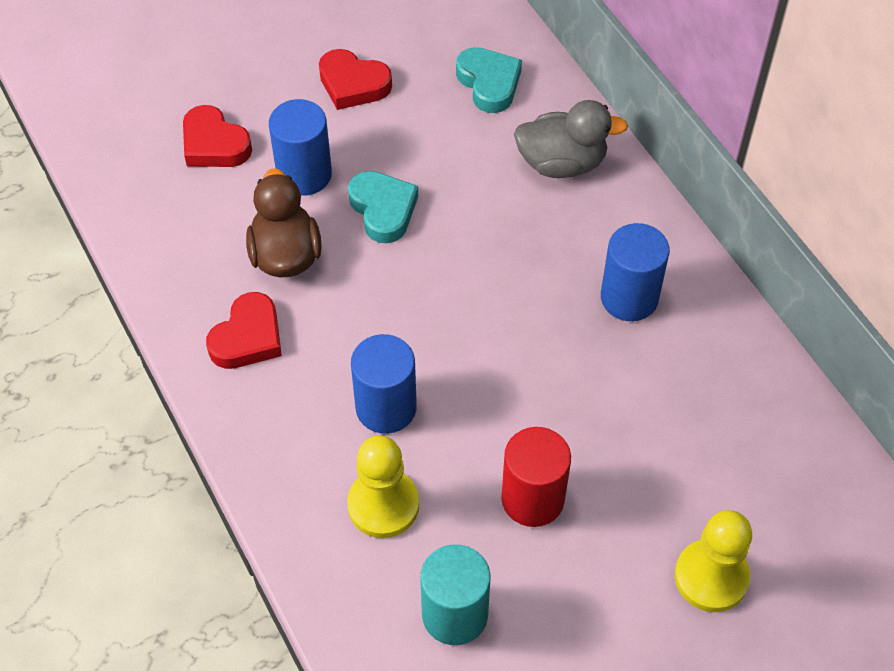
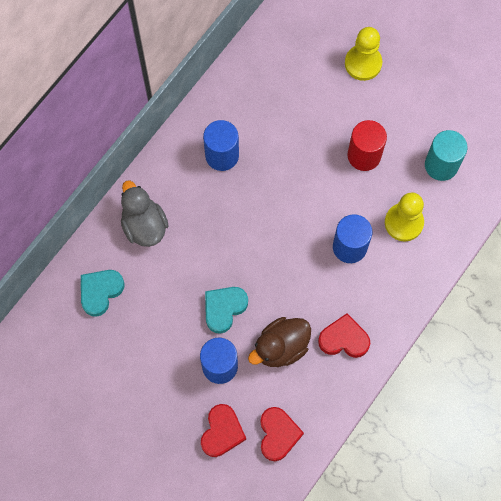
camera: 115 degrees left, 15 degrees up
red heart [319,49,392,110] -> red heart moved to [260,407,304,461]

